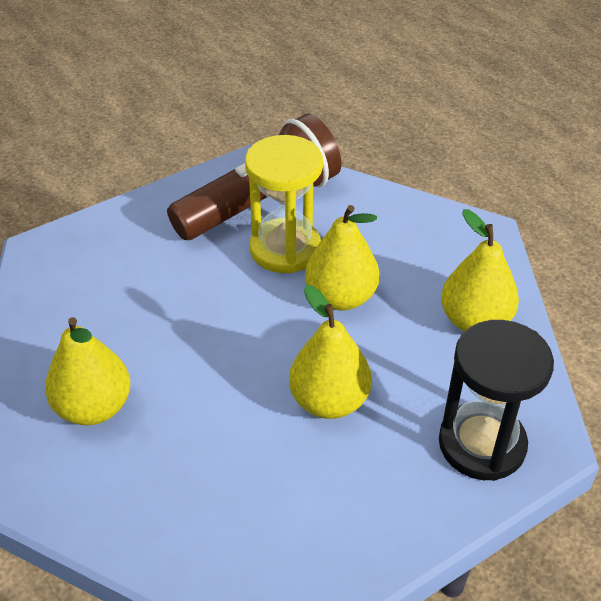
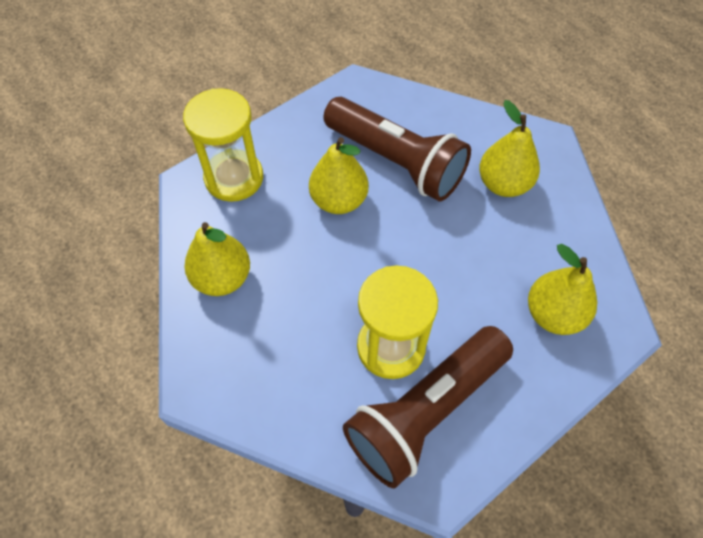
camera: 175 degrees right, 15 degrees up
yellow pear [305,205,380,311] -> yellow pear moved to [528,244,597,335]
black hourglass [439,320,554,481] -> yellow hourglass [183,88,263,202]
none -> brown flashlight [323,97,471,201]

